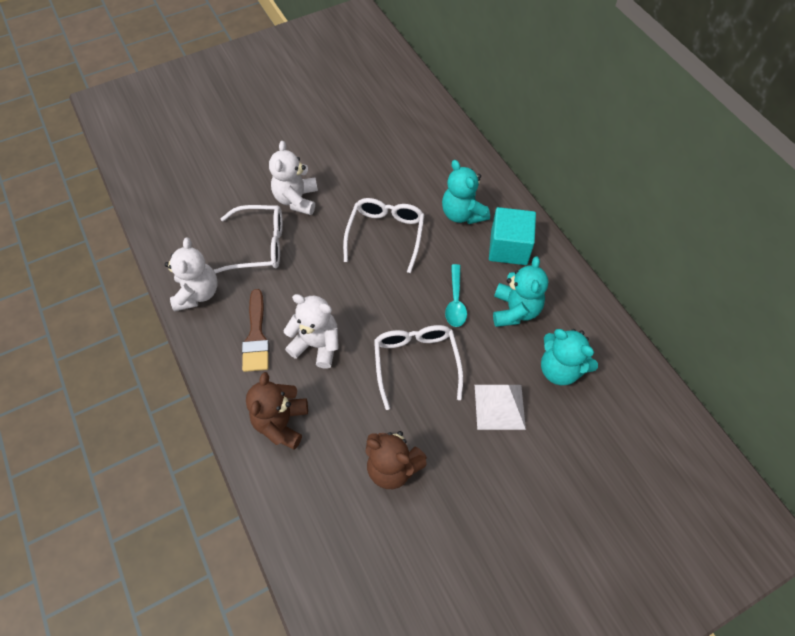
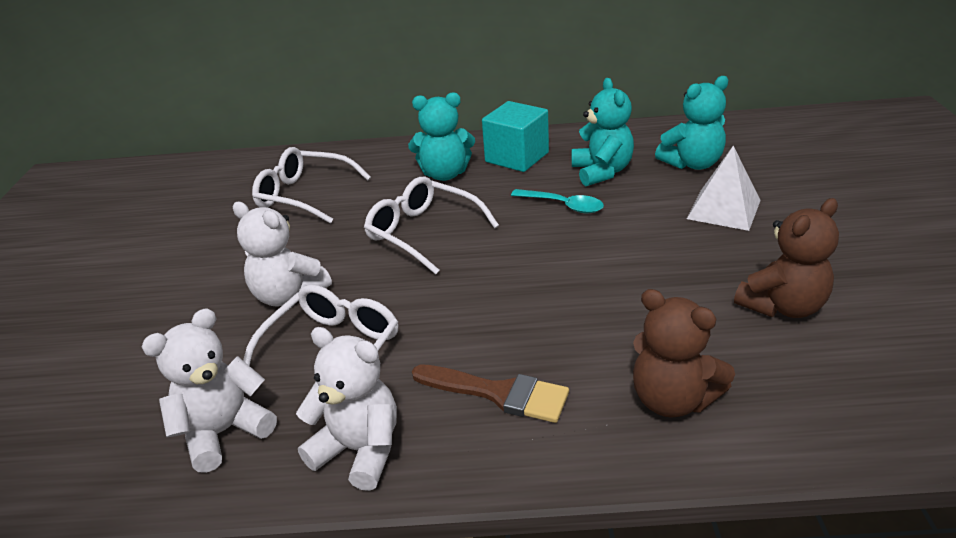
camera: 60 degrees left, 25 degrees down
white teddy bear [283,294,339,369] -> white teddy bear moved to [142,308,277,473]
white glasses [374,325,463,410] -> white glasses moved to [252,147,371,224]
turquoise teddy bear [493,256,548,327] -> turquoise teddy bear turned 45 degrees clockwise [572,78,634,186]

